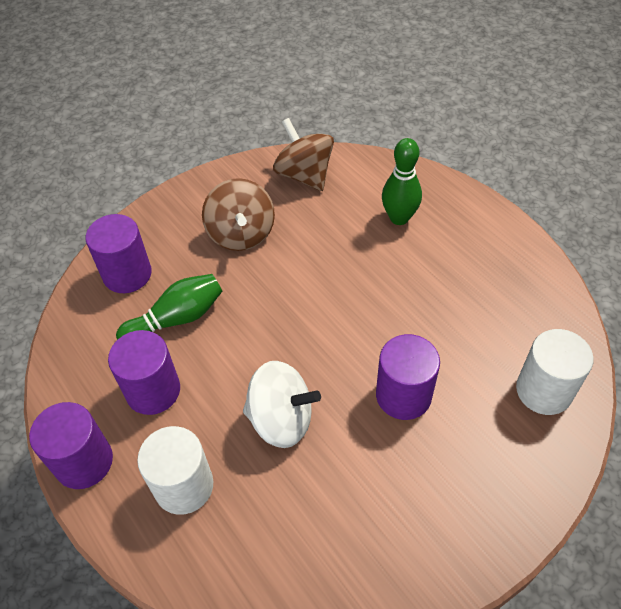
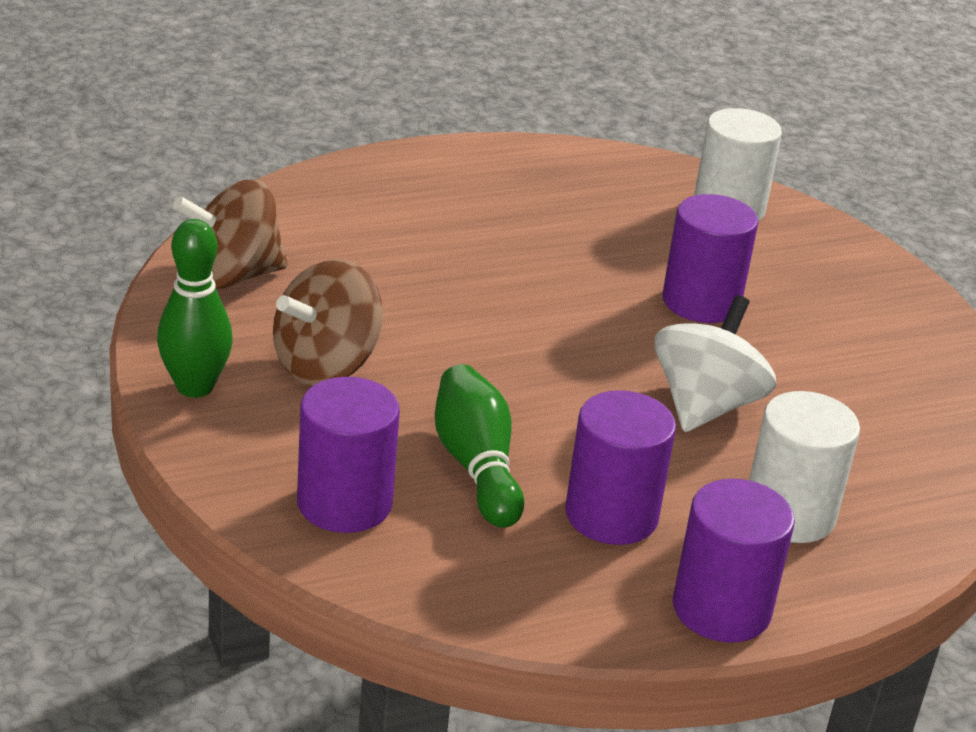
camera: 80 degrees left, 20 degrees down
brown spinning top [202,178,275,251] -> brown spinning top turned 135 degrees clockwise [273,259,383,385]
green bowling pin [382,138,422,225] -> green bowling pin moved to [157,219,233,398]

